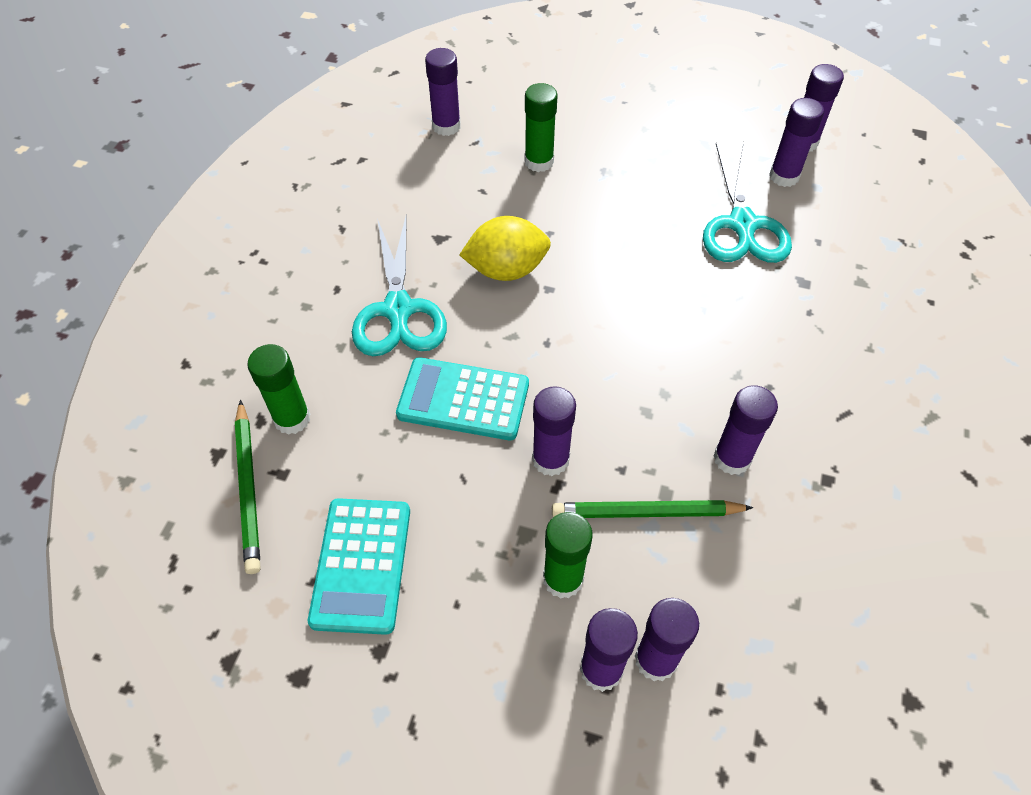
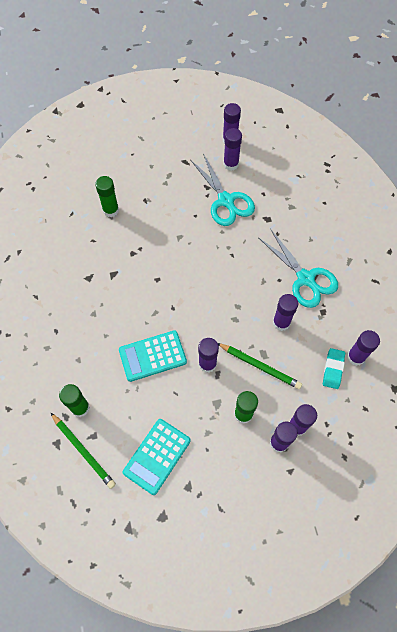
camera: 30 degrees left, 10 degrees up
turquoise calculator [308,498,410,635] -> turquoise calculator turned 60 degrees clockwise [123,419,191,495]
turquoise scissors [352,215,447,356] -> turquoise scissors moved to [259,230,338,308]
purple glue stick [425,48,461,136] -> purple glue stick moved to [347,330,380,366]
yellow lemon [459,216,551,281] -> none
green pencil [552,500,754,518] -> green pencil turned 120 degrees counterclockwise [218,343,302,389]
none -> turquoise eraser [323,348,345,389]

